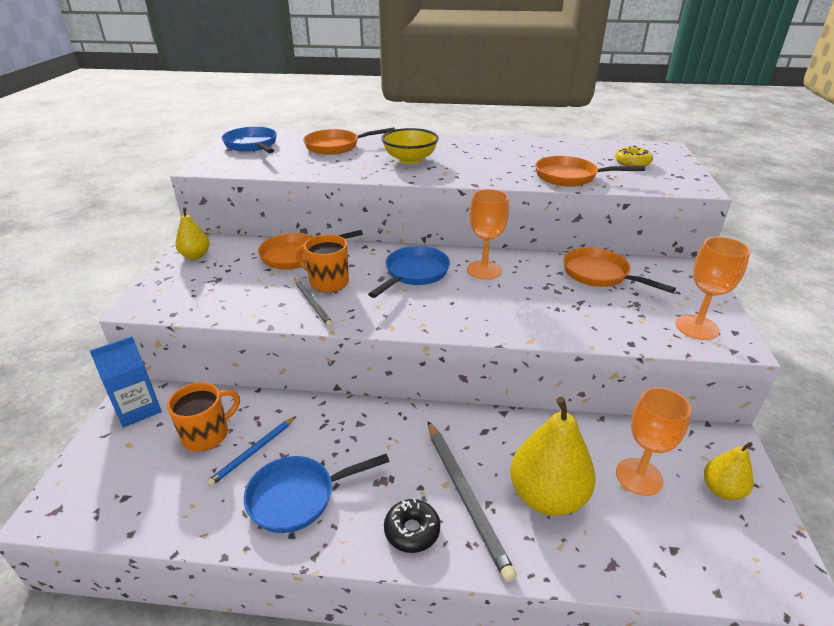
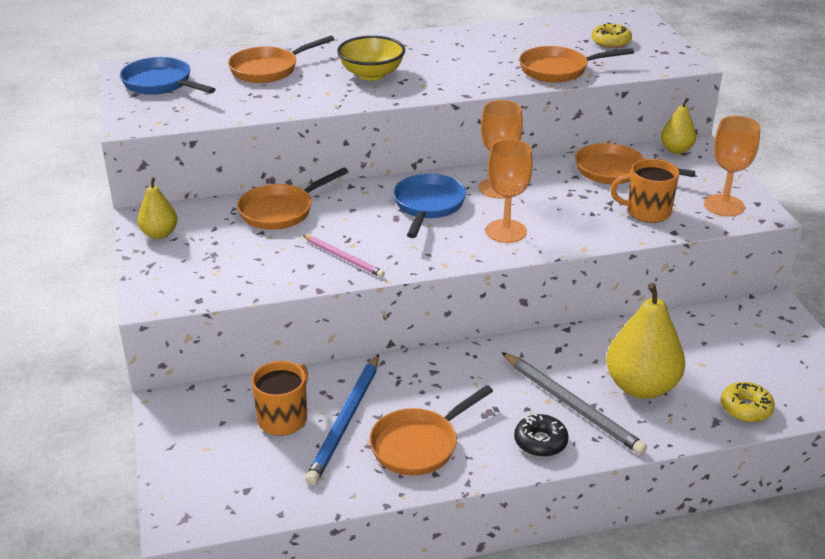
camera: 20 degrees left, 0 degrees up
blue carton [89,336,162,428] -> none
blue pencil [207,416,296,487] -> blue pencil [305,354,379,485], size x1.66
blue pan [244,454,389,533] -> orange pan [369,385,493,476]
grey pencil [294,278,333,327] -> pink pencil [303,235,385,277]
orange mug [296,234,349,292] -> orange mug moved to [610,159,679,223]
orange goblet [616,387,691,496] -> orange goblet moved to [486,139,533,243]
yellow pear [704,442,754,500] -> yellow pear moved to [661,98,696,154]
none -> yellow donut [721,382,775,422]

